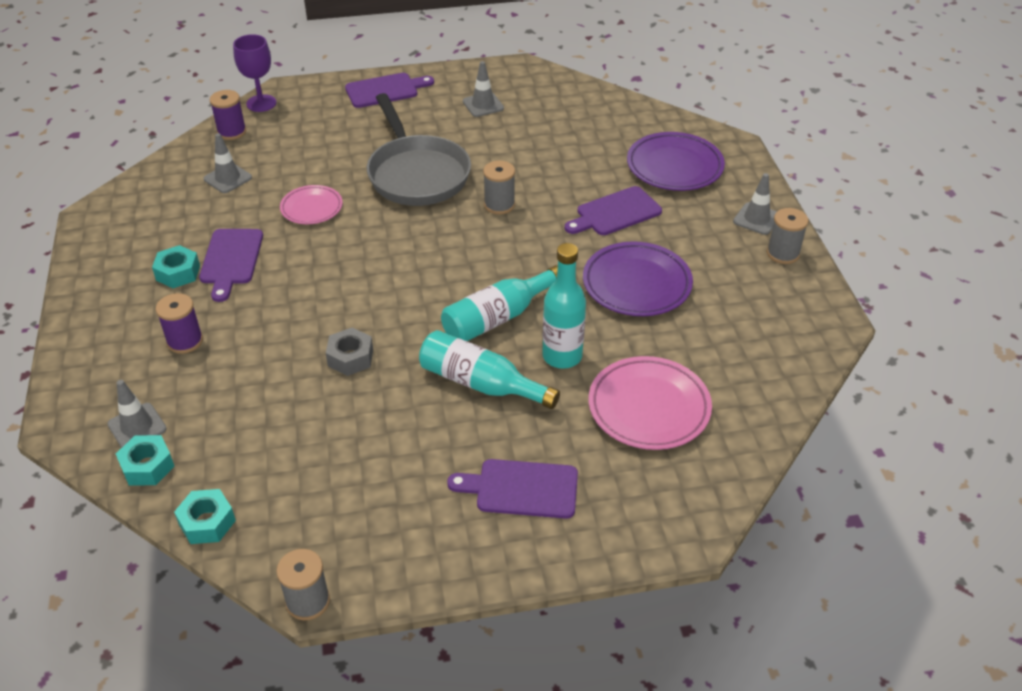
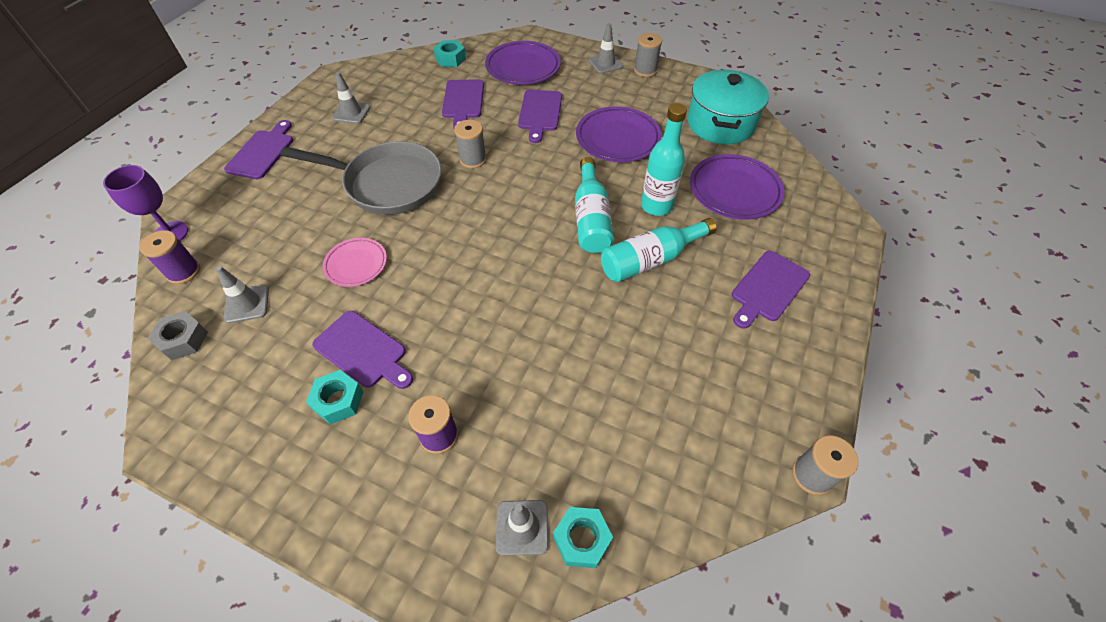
camera: 55 degrees left, 10 degrees up
turquoise nut [174,489,236,544] -> turquoise nut moved to [433,40,466,67]
grey nut [326,328,373,376] -> grey nut moved to [147,311,208,360]
pink plate [589,356,712,450] -> purple plate [690,154,785,220]
none -> purple cutting board [442,80,484,128]
none -> turquoise pot [688,69,769,144]

